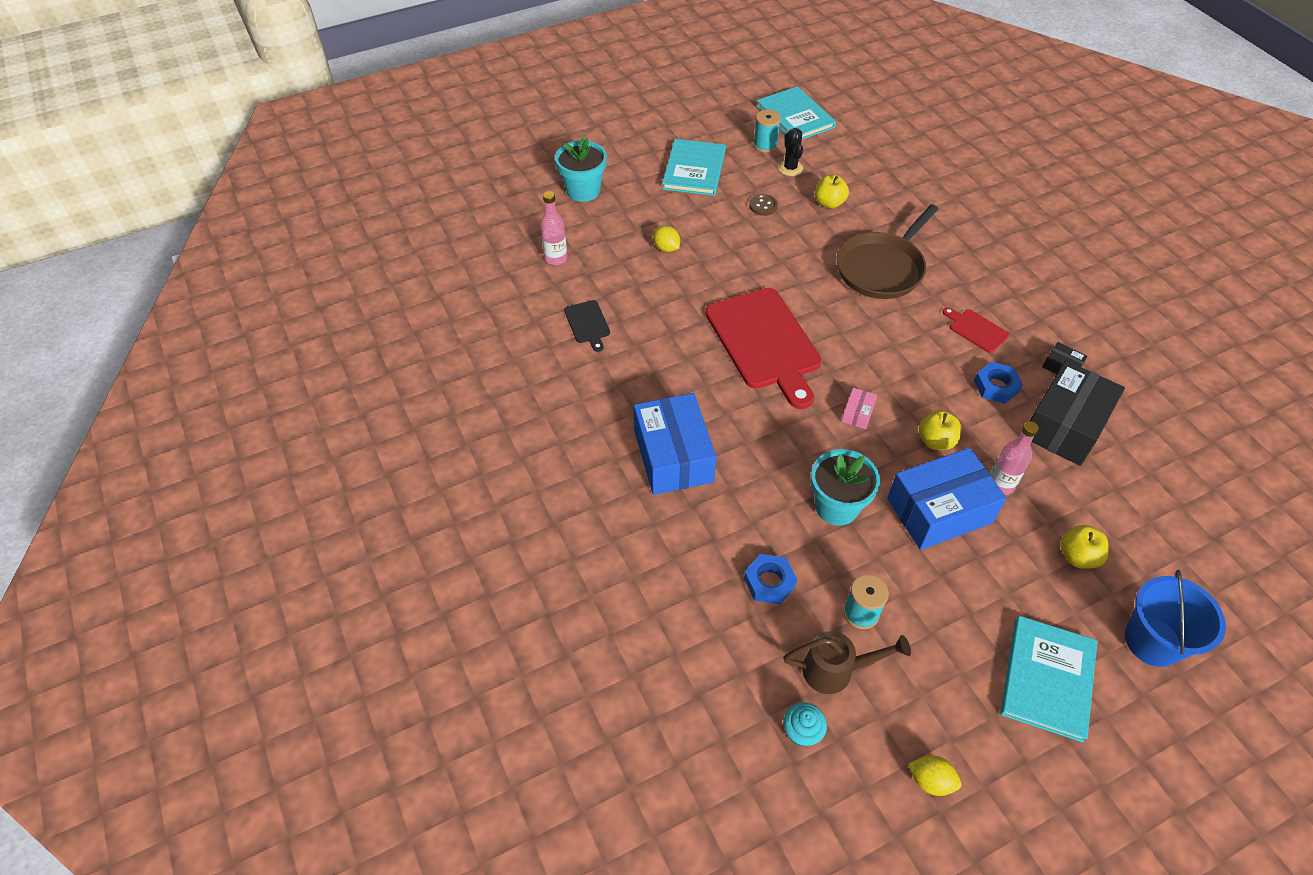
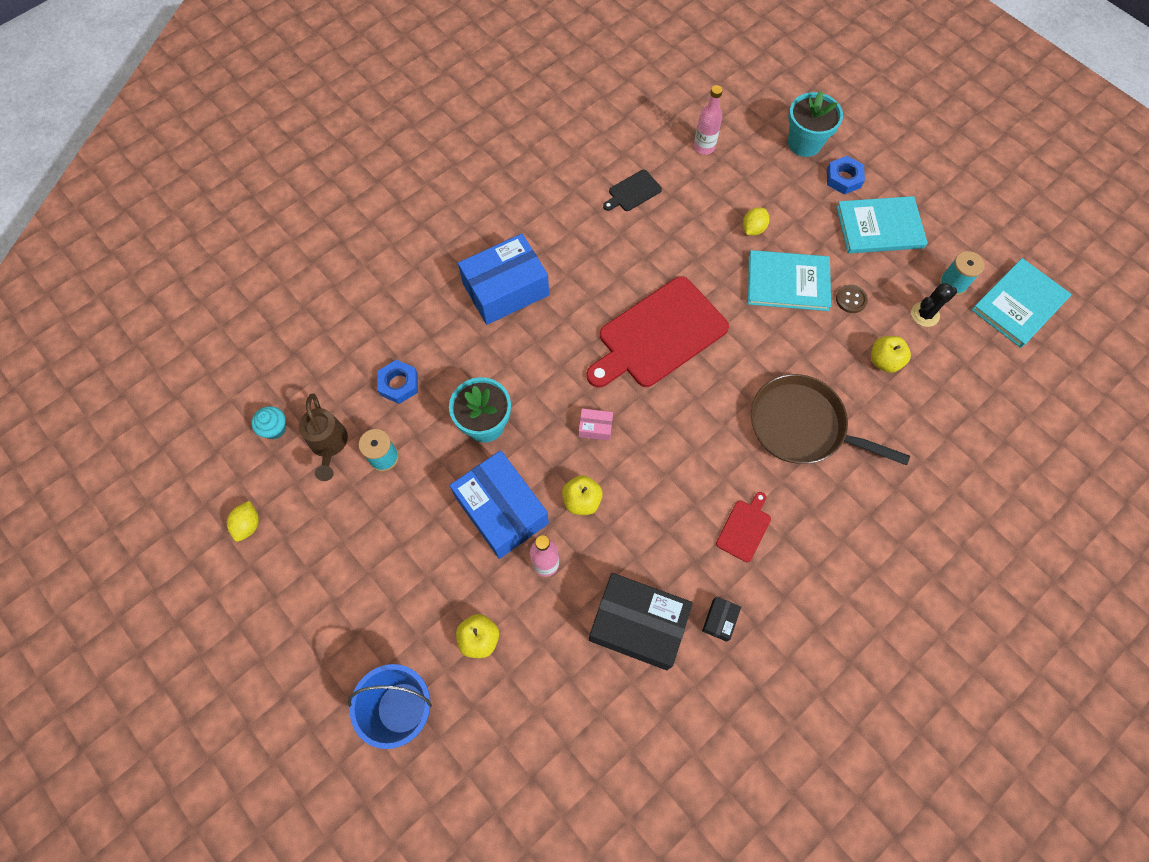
camera: 75 degrees right, 15 degrees up
blue nut [974,362,1023,404] -> blue nut moved to [827,156,865,194]
turquoise book [1000,616,1097,742] -> turquoise book moved to [748,250,831,311]

